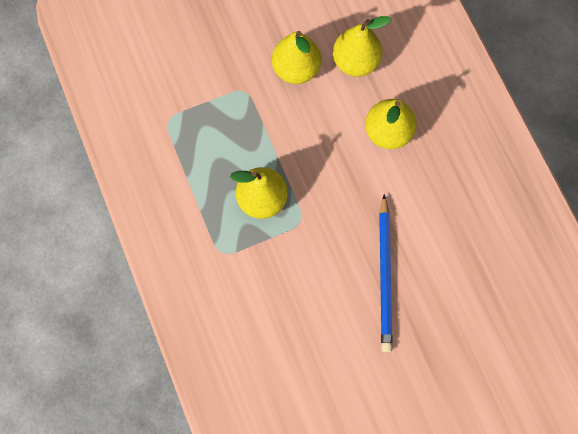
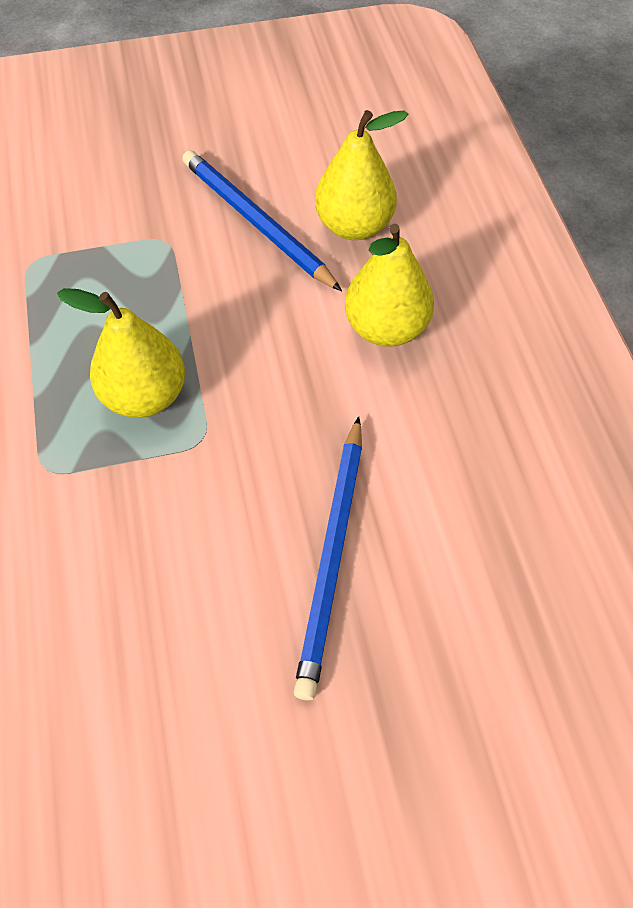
camera: 10 degrees right, 15 degrees down
yellow pear [272,31,321,84] -> blue pencil [182,150,342,291]

